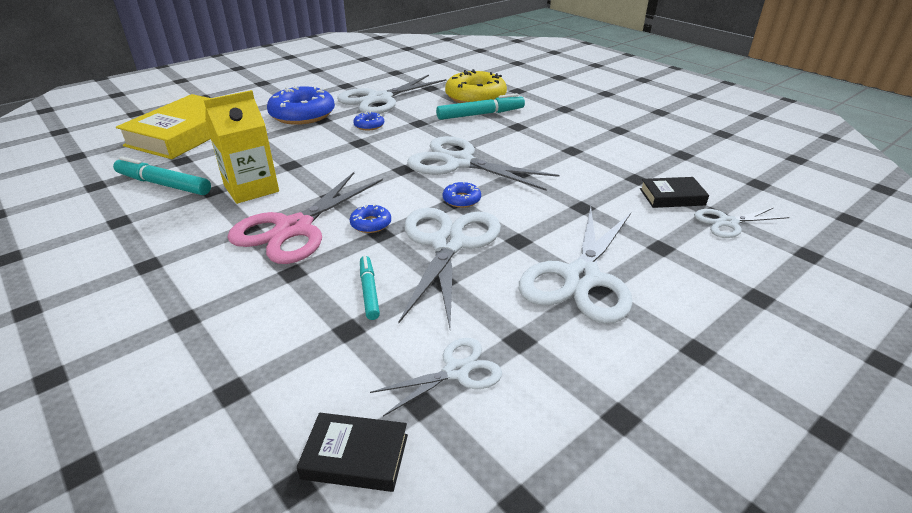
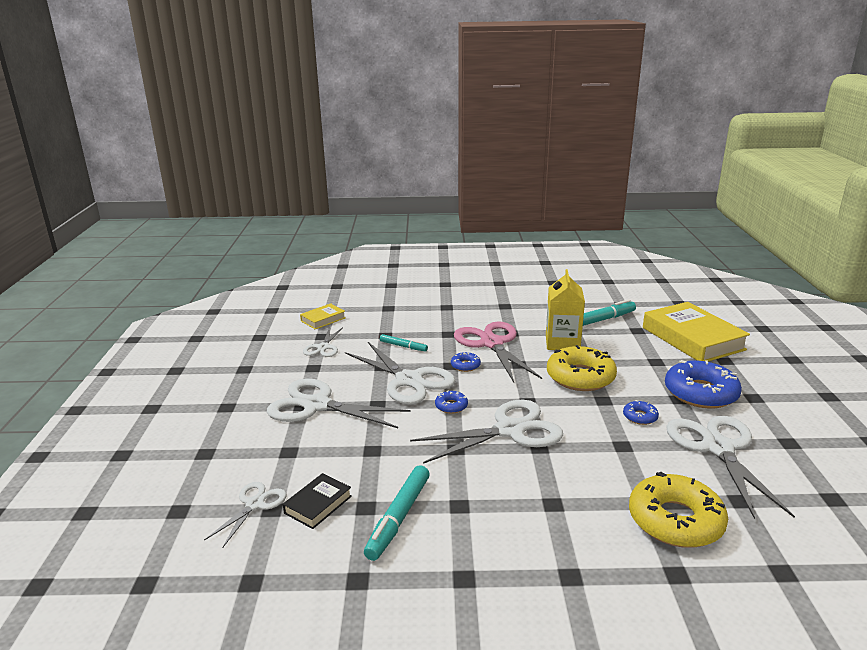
camera: 130 degrees right, 10 degrees down
black book [297,413,408,492] -> yellow book [300,303,346,329]
turquoise marker [436,93,525,120] -> turquoise marker moved to [364,465,430,561]
white scissors [519,207,633,324] -> white scissors turned 45 degrees counterclockwise [267,379,411,428]
none -> yellow donut [547,345,617,391]

